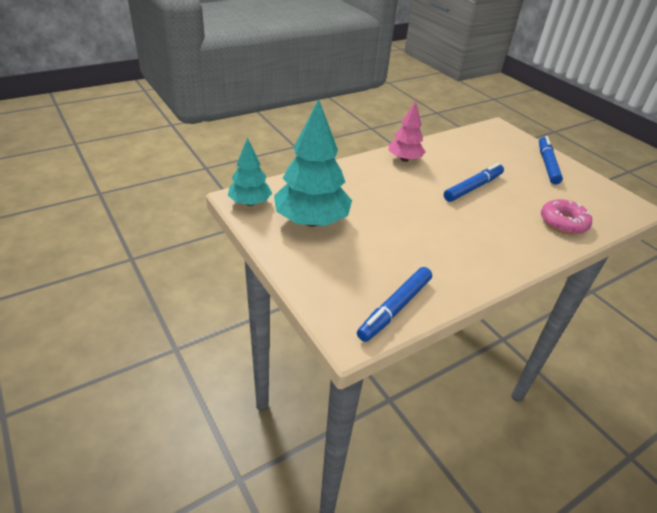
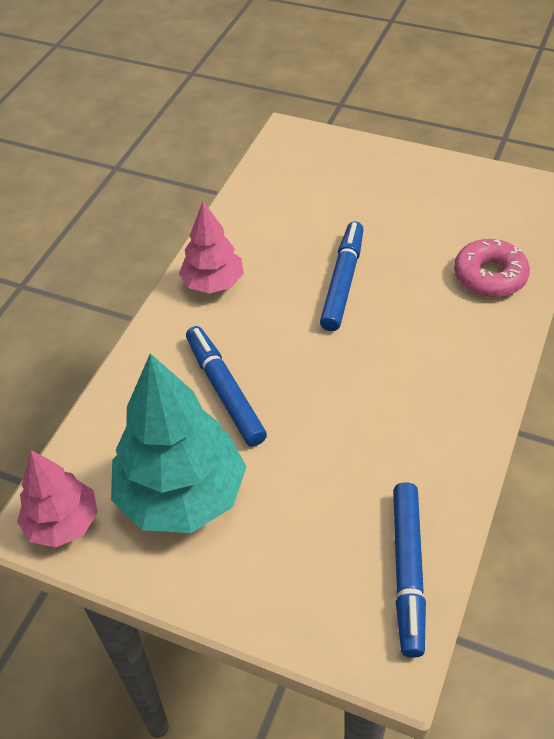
camera: 30 degrees left, 10 degrees up
turquoise tree [228,138,272,206] -> pink tree [17,450,98,547]
blue marker [539,136,563,184] -> blue marker moved to [186,326,267,446]

